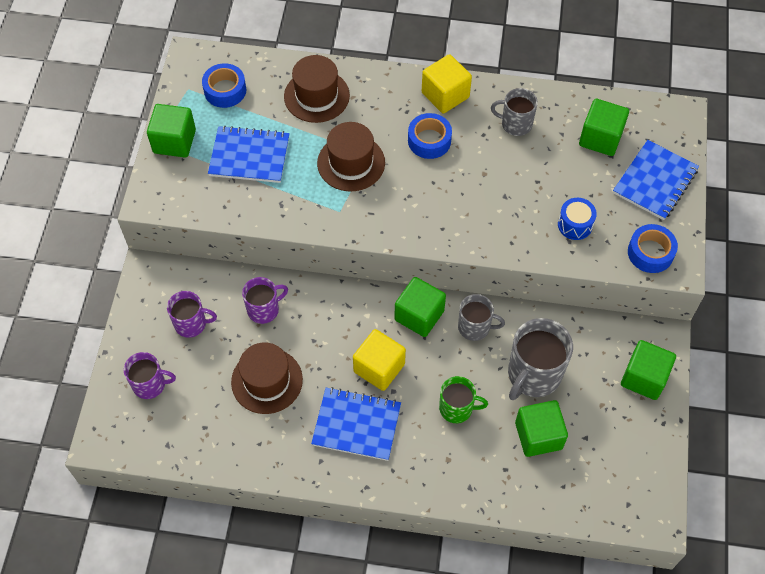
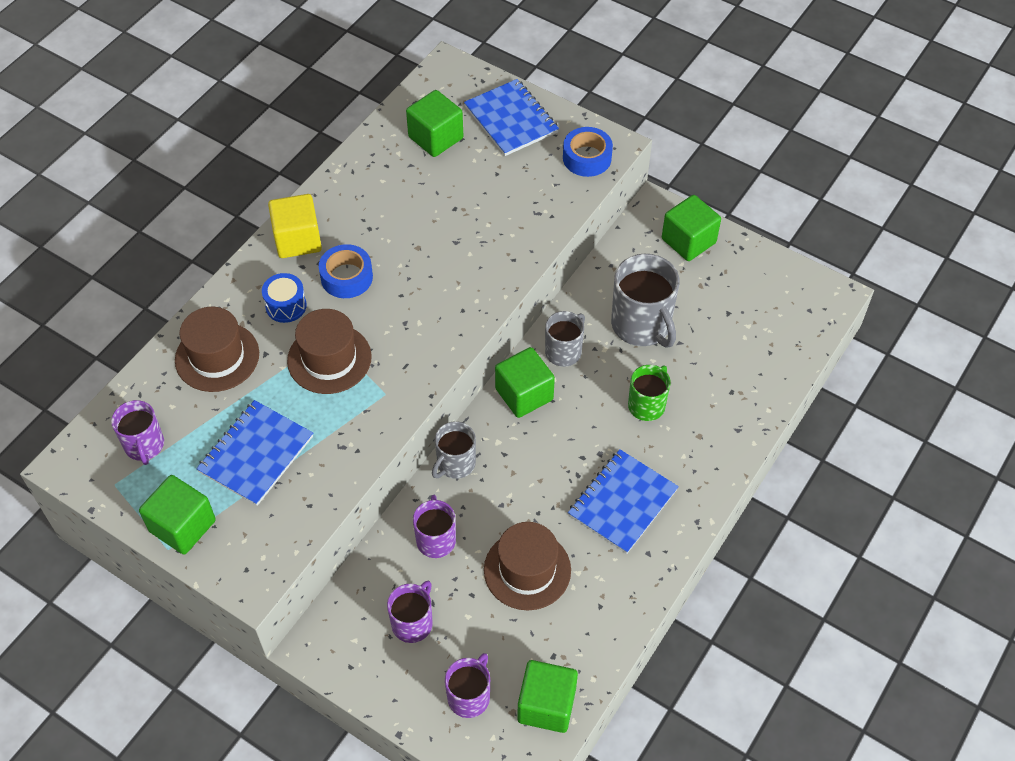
camera: 65 degrees left, 5 degrees down
blue tape [202,63,246,108] -> purple mug [111,400,164,465]
yellow cube [353,329,406,391] -> none
grey mug [491,88,538,136] -> grey mug moved to [432,421,476,479]
green cube [515,400,568,457] -> green cube moved to [517,660,578,733]
blue drum [558,198,597,240] -> blue drum moved to [262,273,307,323]

